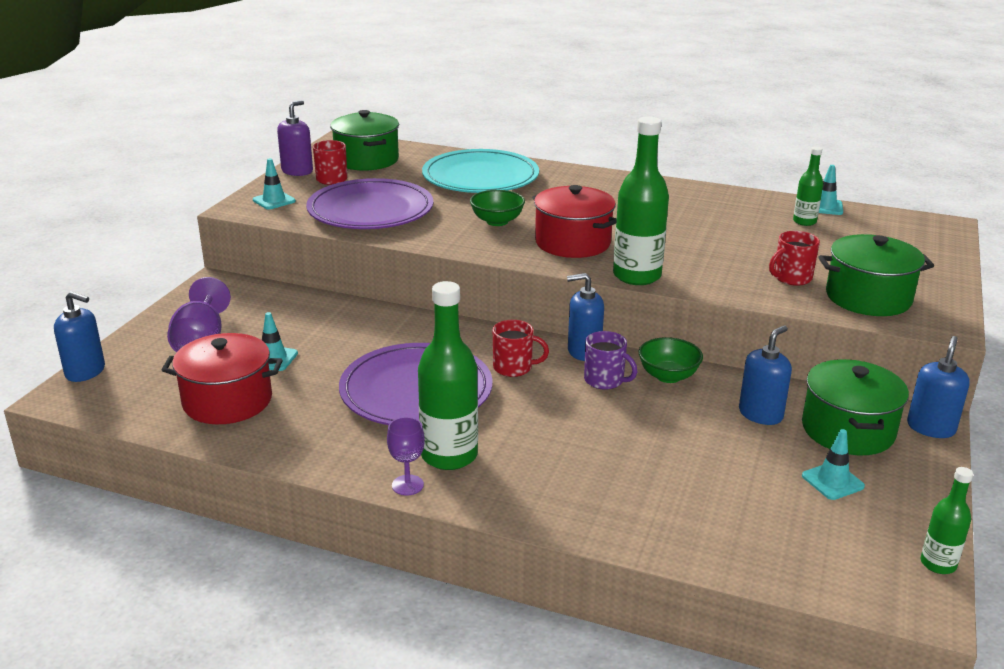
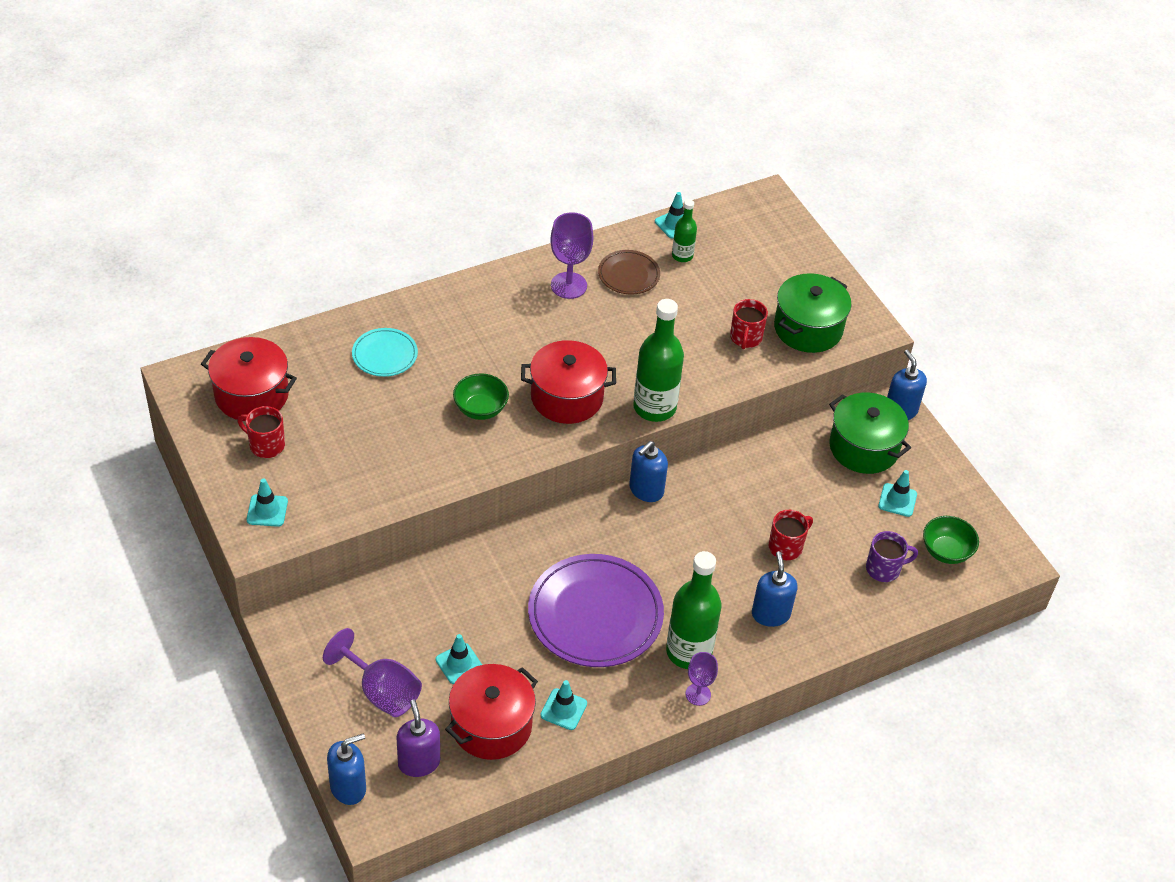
camera: 50 degrees left, 20 degrees up
purple soap dispenser [277,100,313,176] -> purple soap dispenser moved to [396,700,440,777]
purple plate [306,178,433,229] -> none
green pot [330,110,399,171] -> red pot [201,337,297,421]
turquoise plate [422,149,539,193] -> turquoise plate [352,328,418,377], size x0.52
red mug [493,320,549,377] -> red mug moved to [769,510,813,560]
purple mug [584,331,637,390] -> purple mug moved to [866,531,918,582]
green bowl [639,337,703,383] -> green bowl moved to [923,516,979,564]
blue soap dispenser [739,325,792,425] -> blue soap dispenser moved to [752,551,797,627]
green bottle [921,467,973,574] -> none
none -> turquoise traffic cone [540,680,587,730]
none -> purple goblet [550,212,594,299]
none -> brown plate [598,250,660,295]

